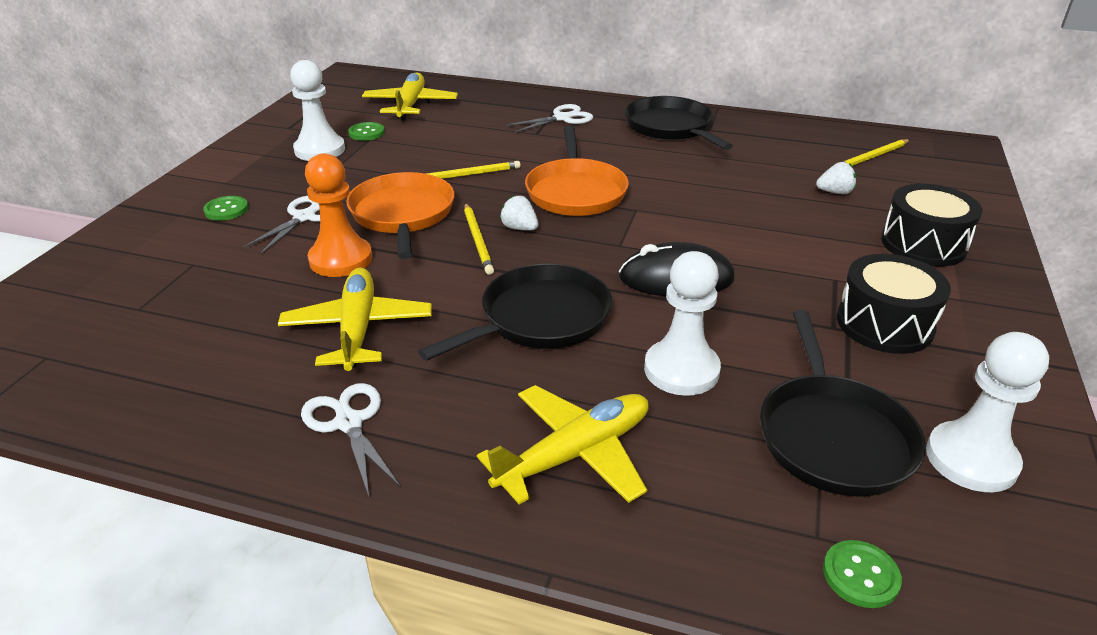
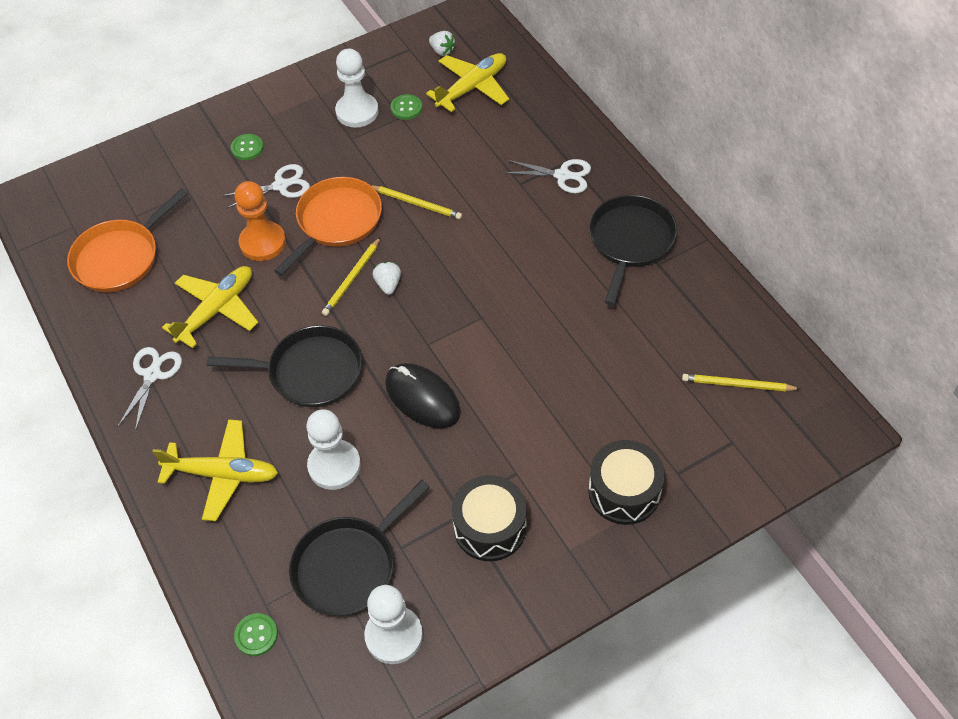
camera: 45 degrees right, 20 degrees up
orange pan [525,126,629,216] -> orange pan moved to [67,188,188,292]
white strawberry [816,162,856,194] -> white strawberry moved to [429,31,456,56]

